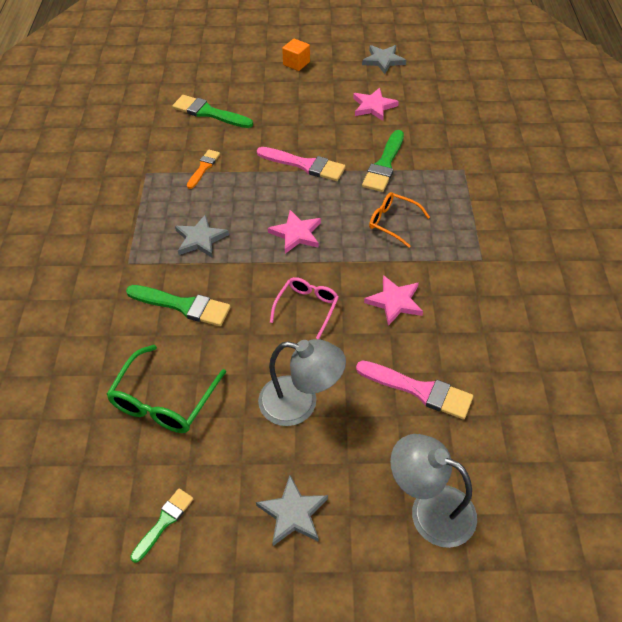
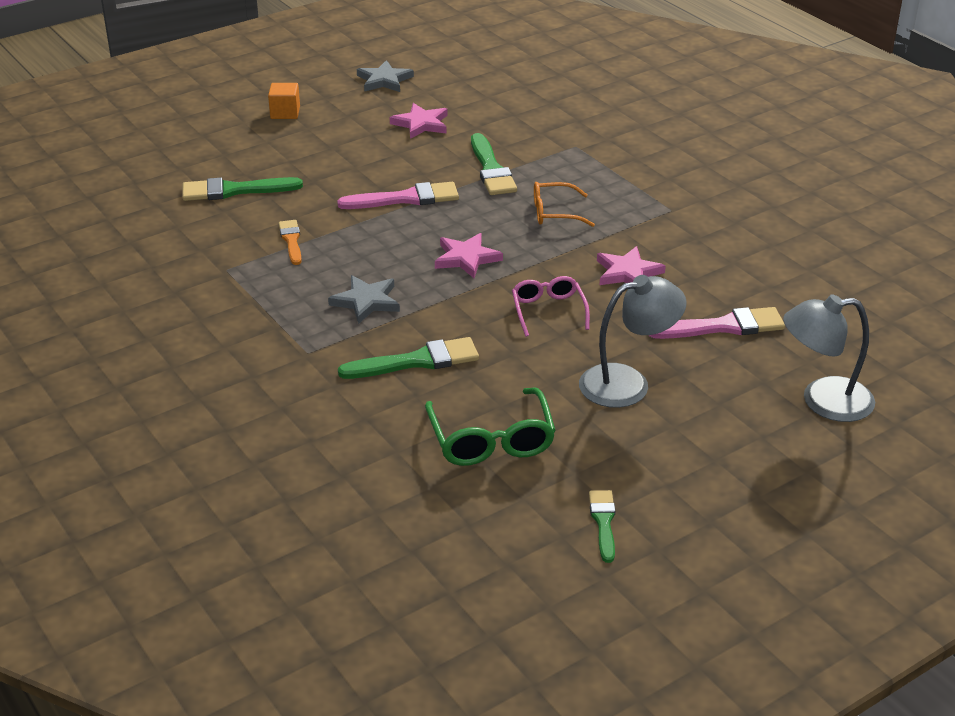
camera: 35 degrees left, 15 degrees down
grey star [256,475,328,546] -> none

